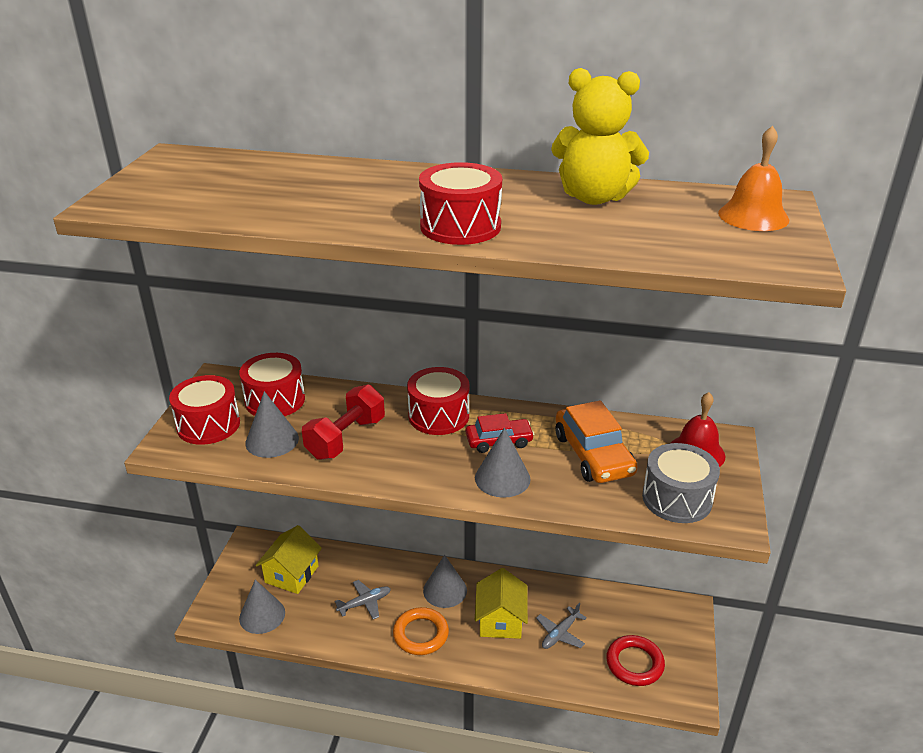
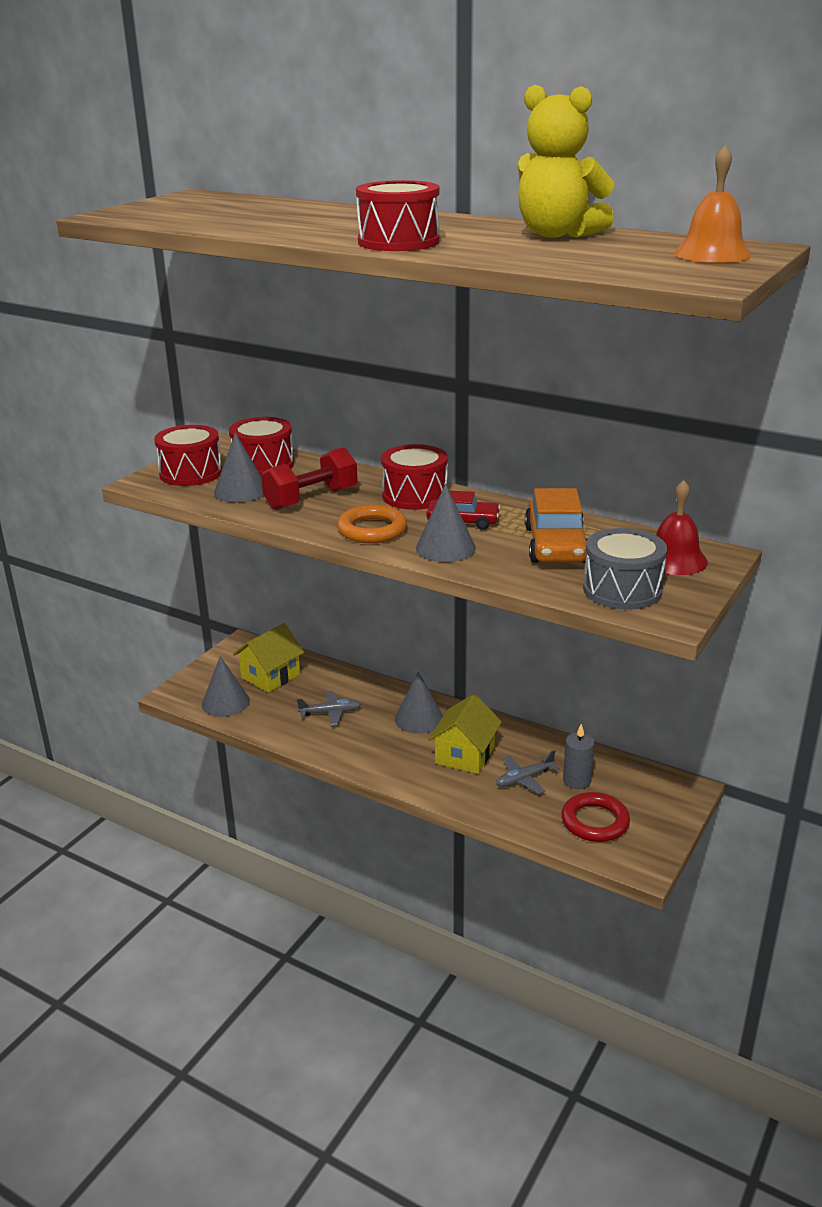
camera: 20 degrees right, 5 degrees down
orange ring [393,607,449,655] -> orange ring moved to [337,505,407,543]
none -> grey candle [563,724,595,789]

